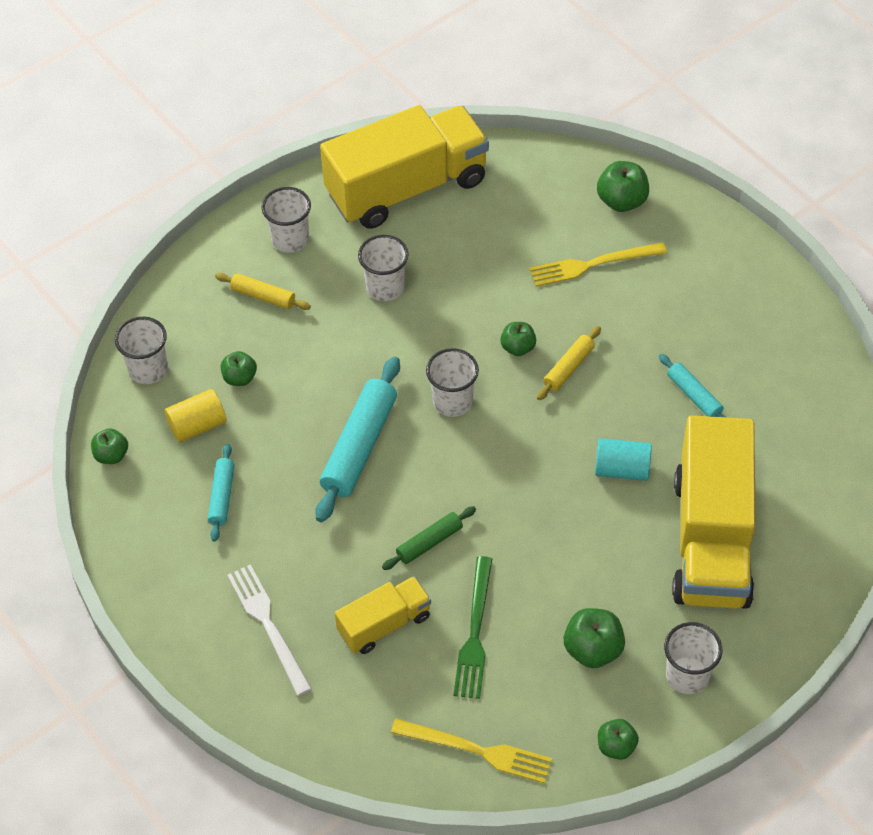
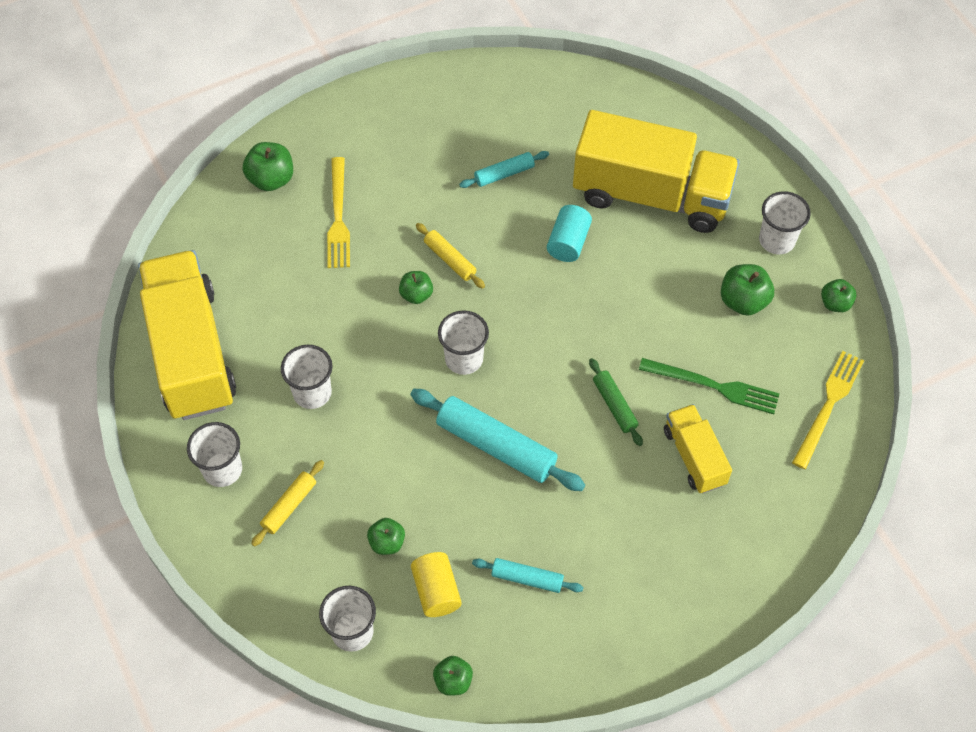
camera: 80 degrees left, 5 degrees up
white fork [227,564,312,696] -> none

